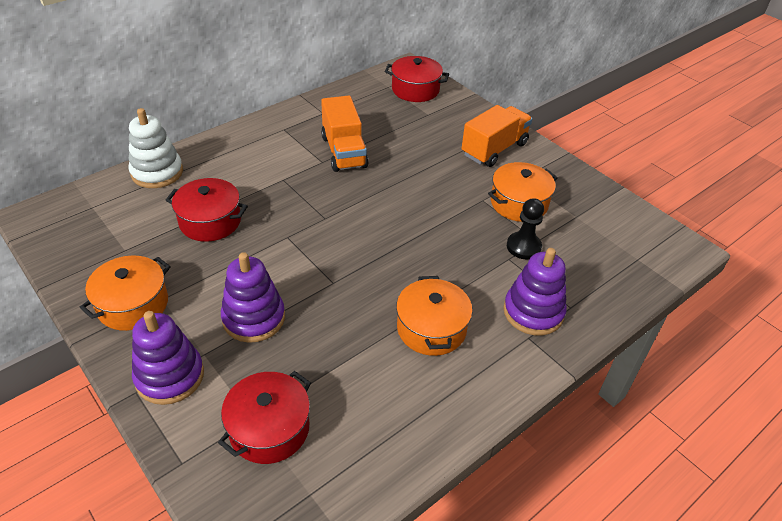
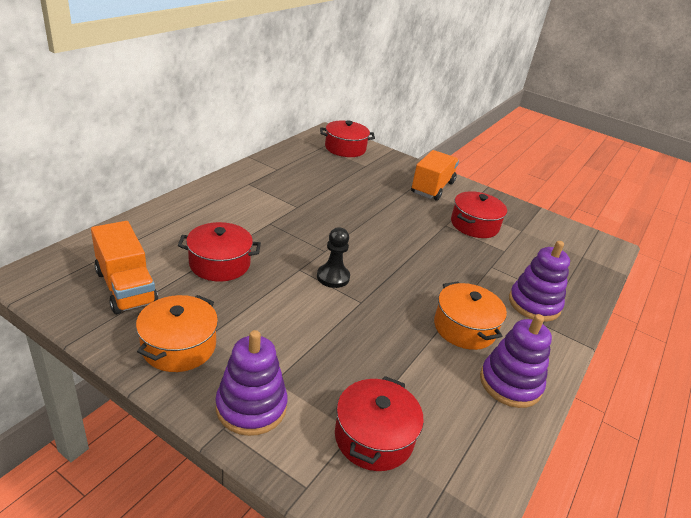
camera: 20 degrees left, 10 degrees down
white stacking toy [129,108,183,188] -> none
purple stacking toy [221,252,285,343] -> purple stacking toy moved to [480,314,552,408]
orange truck [321,96,369,172] -> orange truck moved to [91,221,158,314]
orange pot [488,162,557,222] -> red pot [451,191,507,238]
black pawn [507,198,544,259] -> black pawn moved to [317,227,350,288]

